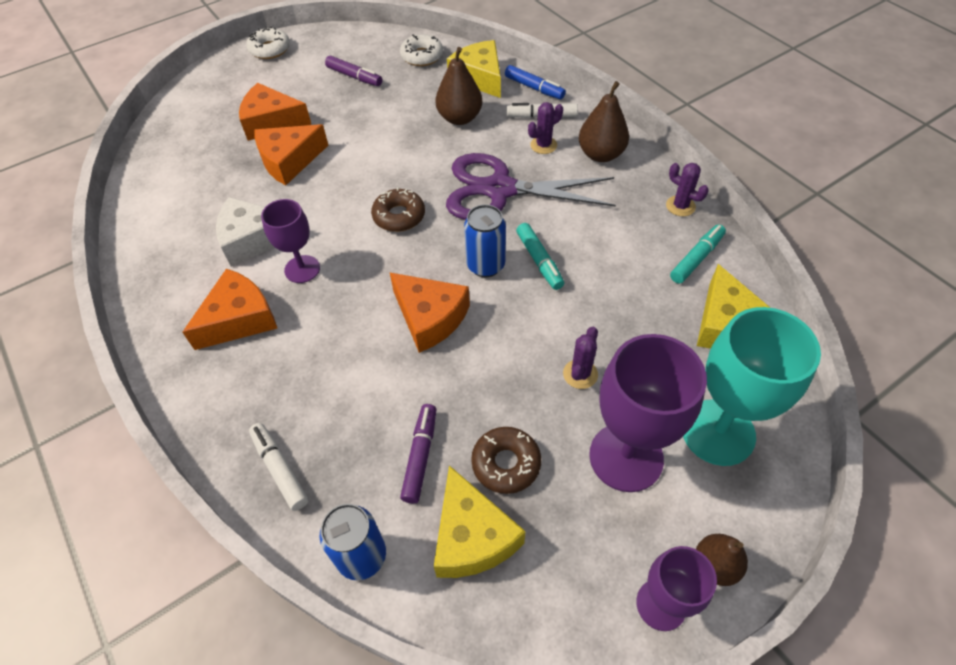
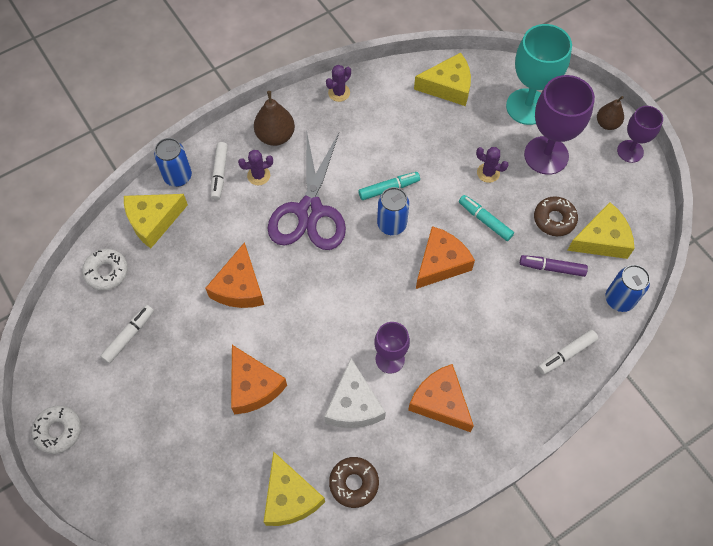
camera: 90 degrees left, 10 degrees up
orange cheese [239,83,311,141] -> orange cheese moved to [205,242,264,308]
purple marker [325,56,382,86] -> white marker [100,305,154,364]
brown donut [371,187,425,232] -> brown donut moved to [329,457,379,508]
brown pear [435,47,482,125] -> none
blue marker [505,65,566,99] -> blue can [154,138,192,187]
purple cactus [528,102,563,154] -> purple cactus turned 75 degrees counterclockwise [238,150,273,185]
turquoise marker [670,225,726,284] -> turquoise marker moved to [459,195,514,241]
none -> yellow cheese [264,451,325,526]

